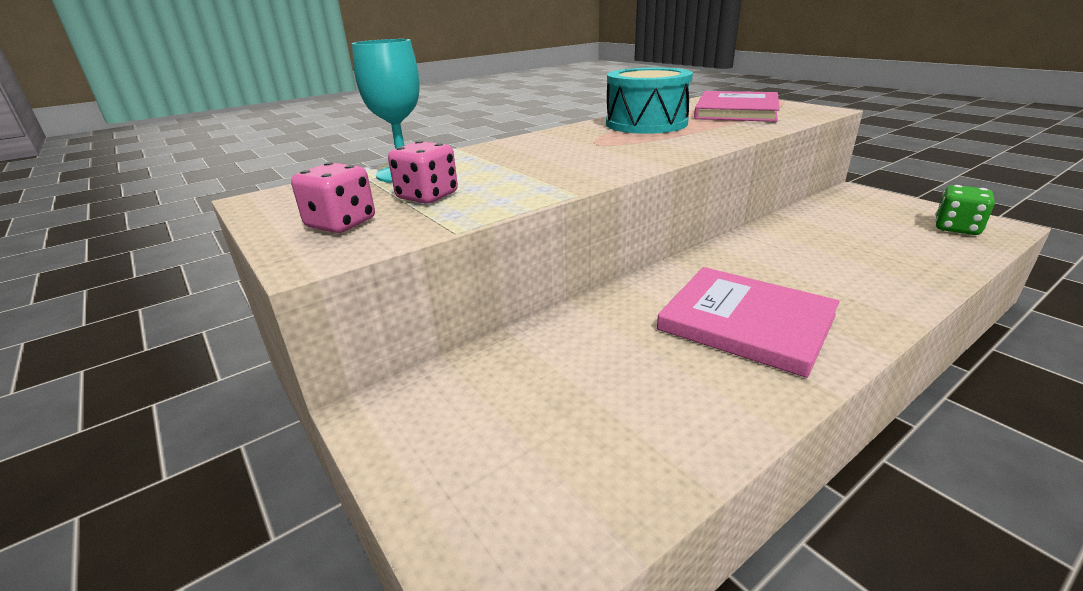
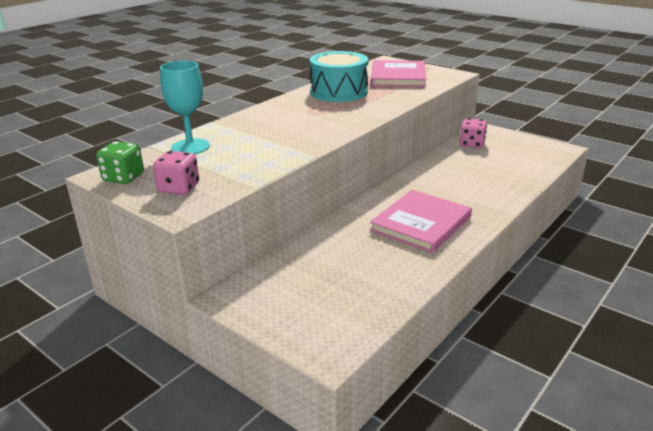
camera: 15 degrees left, 0 degrees up
pink dice [388,141,458,204] -> pink dice moved to [460,118,487,148]
pink book [657,267,840,378] -> pink book turned 75 degrees counterclockwise [370,190,472,253]
green dice [935,185,995,235] -> green dice moved to [96,141,144,184]

